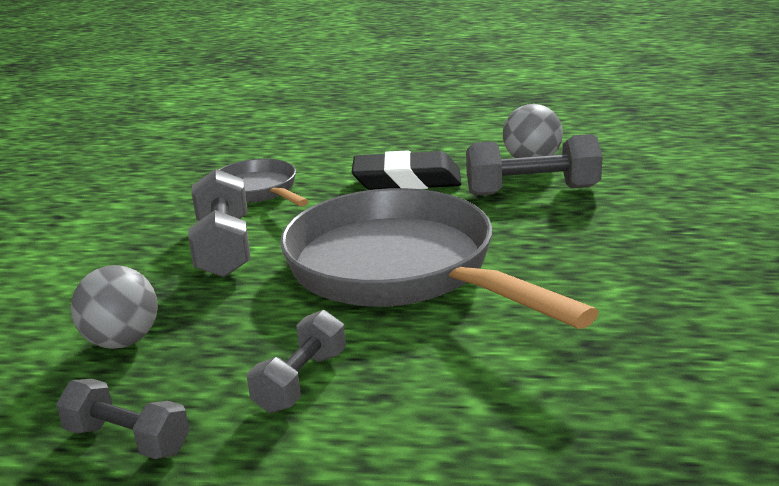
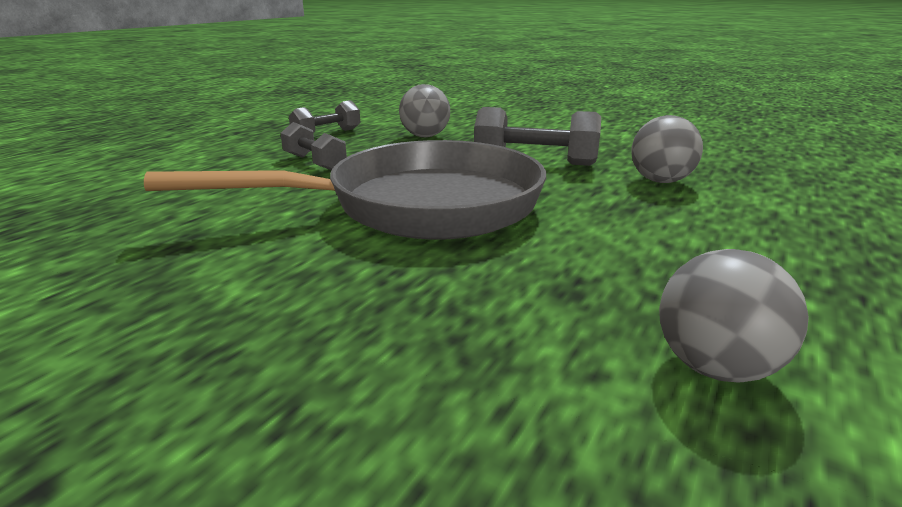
camera: 110 degrees right, 0 degrees up
grey pan [219,159,309,206] -> grey ball [632,115,703,183]
black eraser [352,150,461,190] -> none
grey dumbbell [466,134,602,196] -> none

